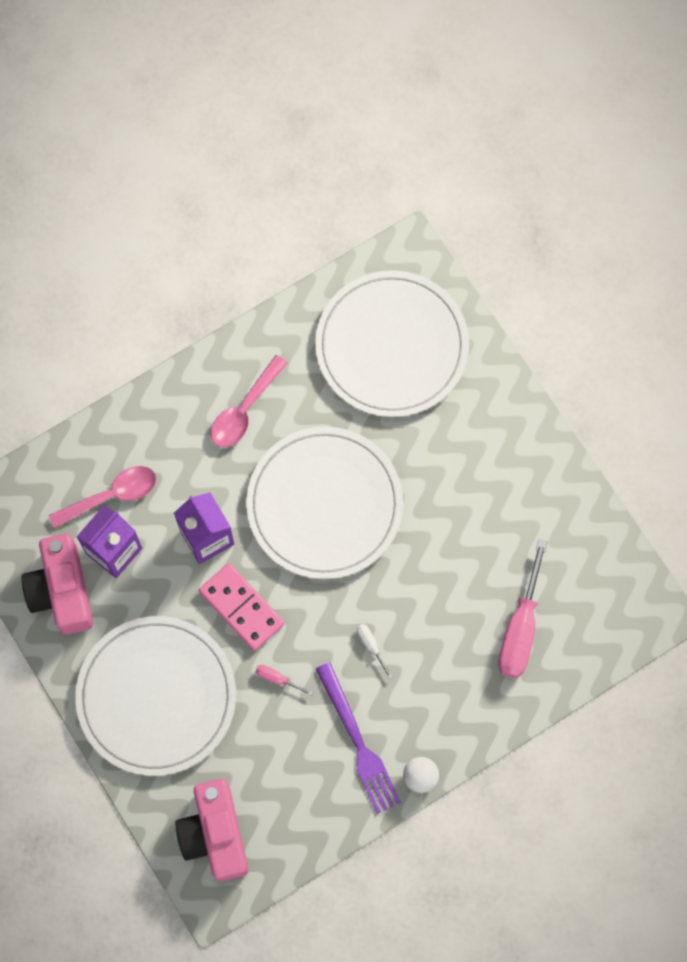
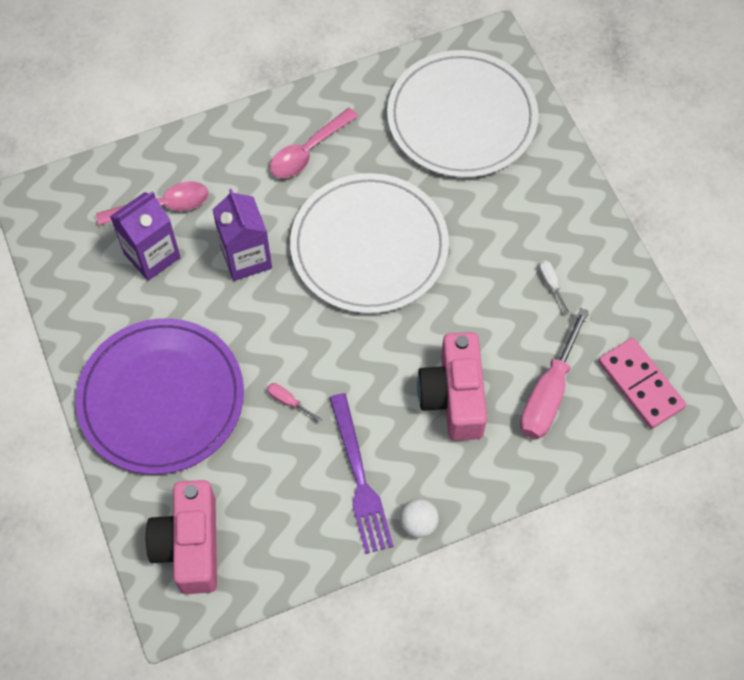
camera: 10 degrees right, 10 degrees down
pink camera [21,533,93,635] -> pink camera moved to [417,332,487,441]
white plate [75,616,236,776] -> purple plate [75,318,244,474]
pink domino [199,563,284,651] -> pink domino moved to [598,338,686,429]
white screwdriver [357,624,393,679] -> white screwdriver moved to [539,260,569,314]

